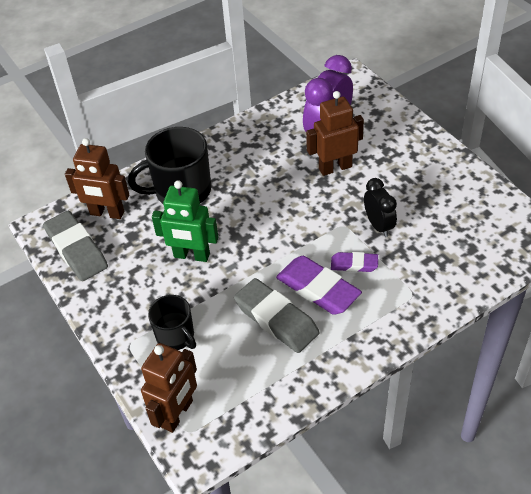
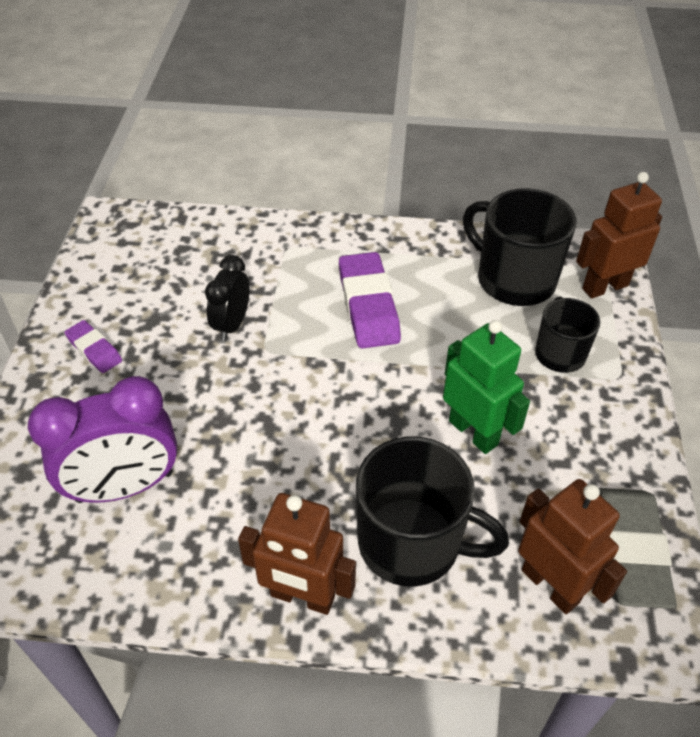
camera: 145 degrees left, 0 degrees up
grey eraser [234,278,320,353] -> none
brown robot [306,91,364,176] -> brown robot moved to [238,493,356,615]
purple eraser [331,252,378,272] -> purple eraser moved to [65,320,122,373]
none -> black mug [463,188,576,306]

